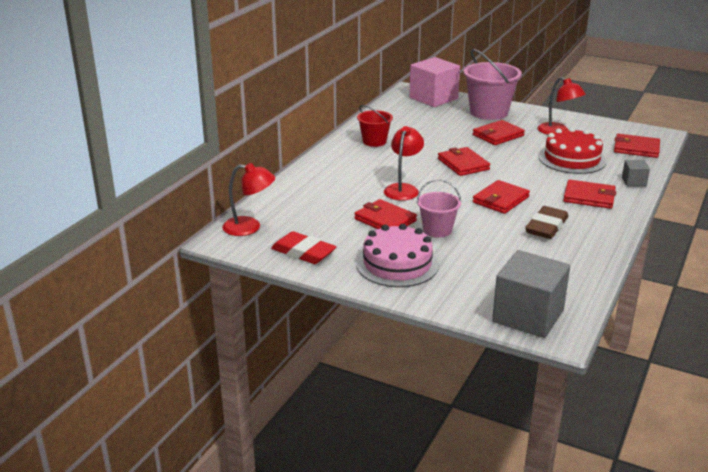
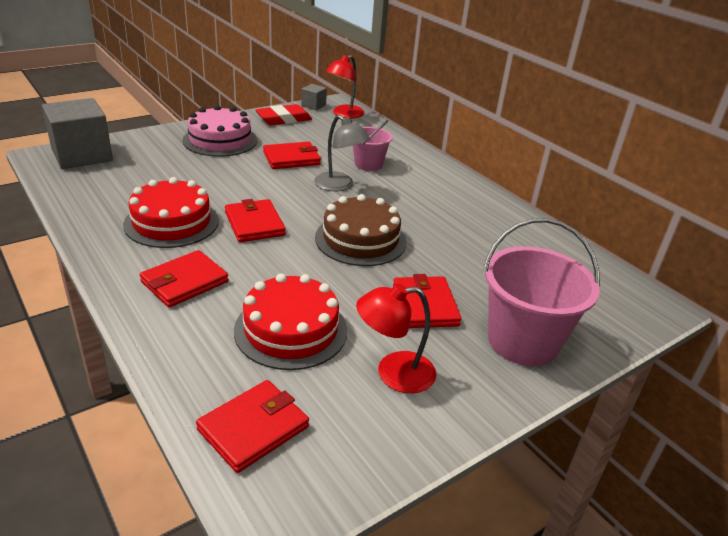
camera: 115 degrees right, 5 degrees up
red bucket [357,105,393,147] -> none
red lamp [384,126,424,201] -> grey lamp [314,115,370,191]
pink cube [409,57,460,107] -> none
pink bucket [417,179,461,238] -> pink bucket moved to [353,120,392,171]
red wallet [438,147,490,176] -> brown cake [315,194,407,266]
brown eraser [525,206,568,239] -> red cake [123,177,219,248]
grey cube [622,160,650,187] -> grey cube moved to [301,84,327,110]

